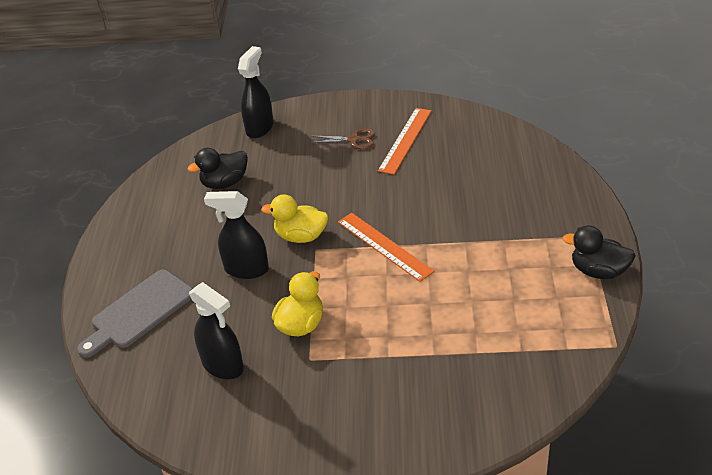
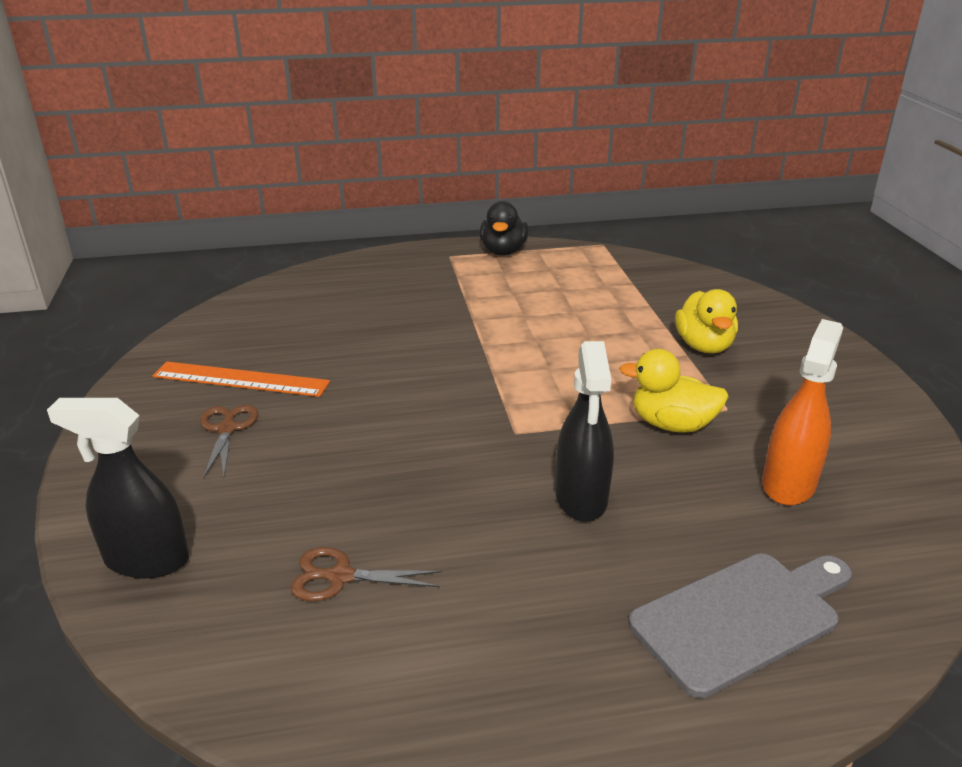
camera: 105 degrees left, 10 degrees down
grey cutting board [77,270,193,357] -> grey cutting board turned 60 degrees counterclockwise [628,554,852,698]
black duck [188,148,248,189] -> brown scissors [290,547,442,601]
black spray bottle [189,282,244,379] -> orange spray bottle [762,319,843,506]
yellow duck [261,194,328,243] -> yellow duck moved to [675,289,738,353]
orange ruler [338,213,434,282] -> none

